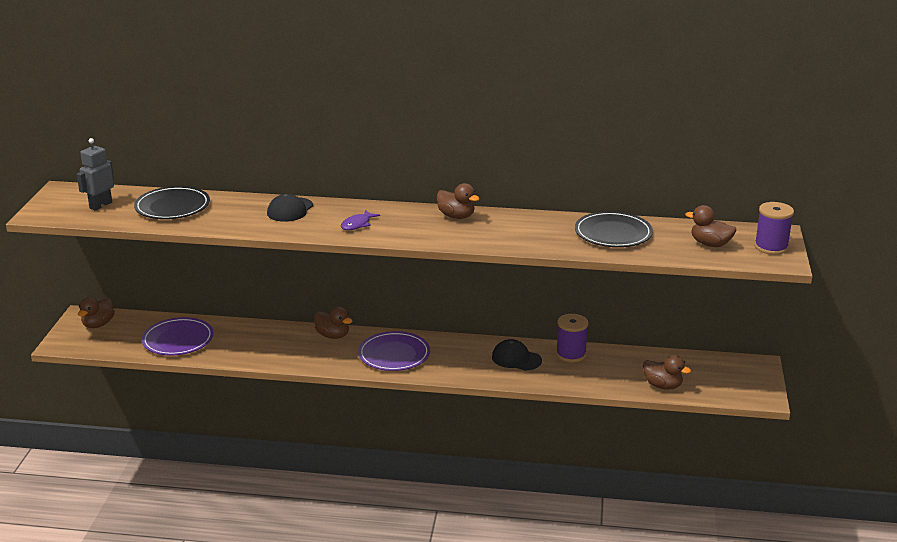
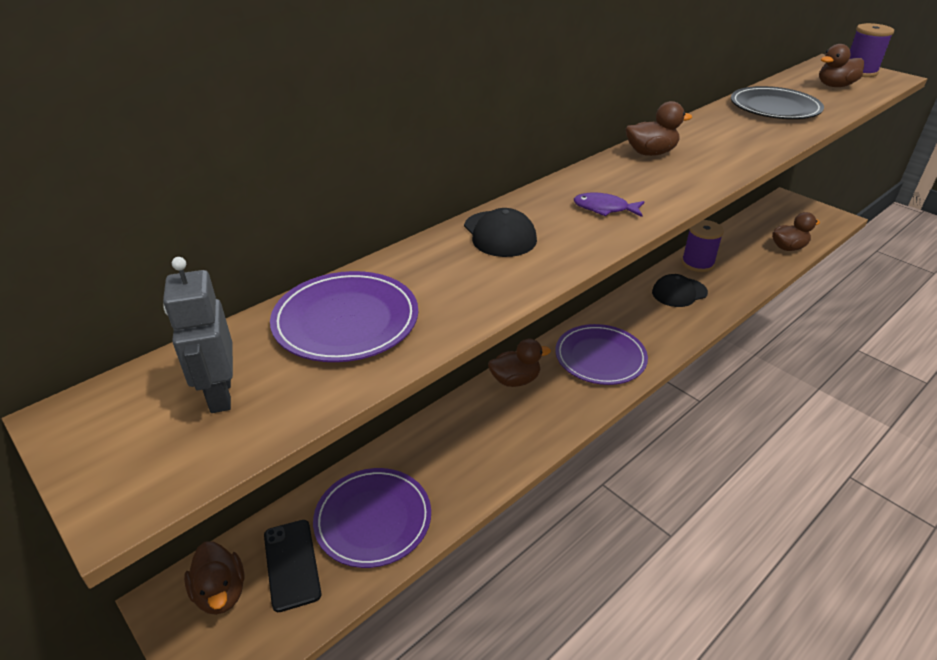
camera: 50 degrees left, 10 degrees up
black plate [134,186,210,219] -> purple plate [270,271,418,362]
purple fish [341,210,380,230] -> purple fish turned 120 degrees clockwise [574,193,645,217]
none -> black phone [264,520,321,612]

